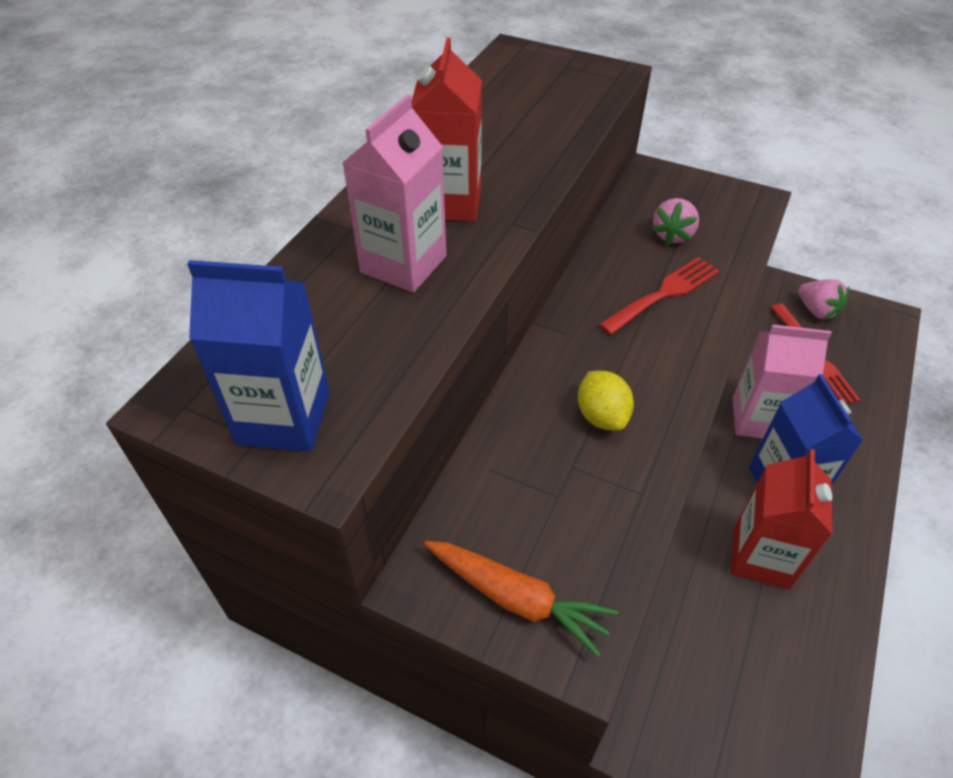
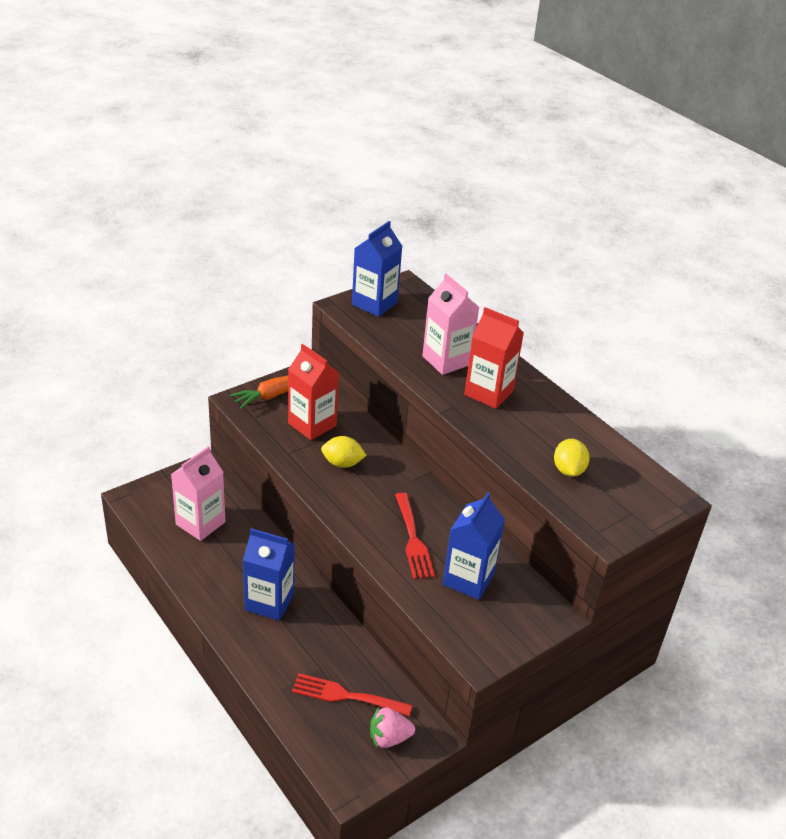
camera: 115 degrees right, 10 degrees down
pink strawberry [651,198,699,245] -> blue carton [443,492,505,600]
red carton [731,449,832,590] -> red carton moved to [288,344,339,440]
pink carton [733,325,832,439] -> pink carton moved to [171,446,226,541]
none -> yellow lemon [554,439,590,477]

